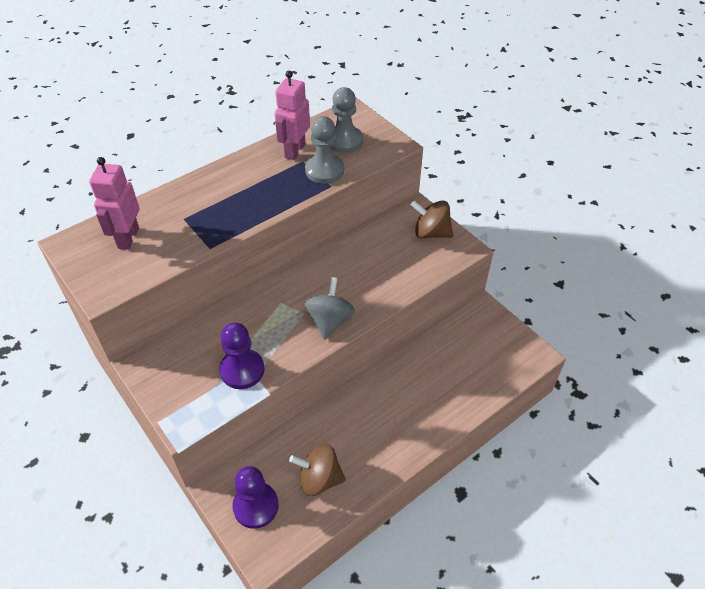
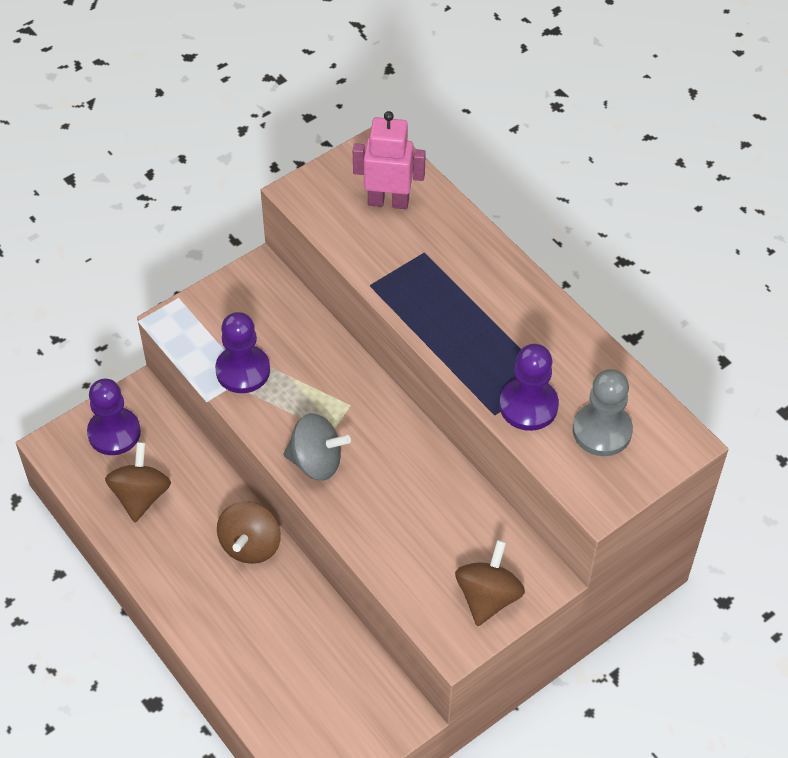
camera: 90 degrees right, 5 degrees up
pink robot [275,71,310,160] -> none
grey pawn [305,116,344,184] -> purple pawn [500,344,559,431]
none -> brown spinning top [217,501,281,564]

